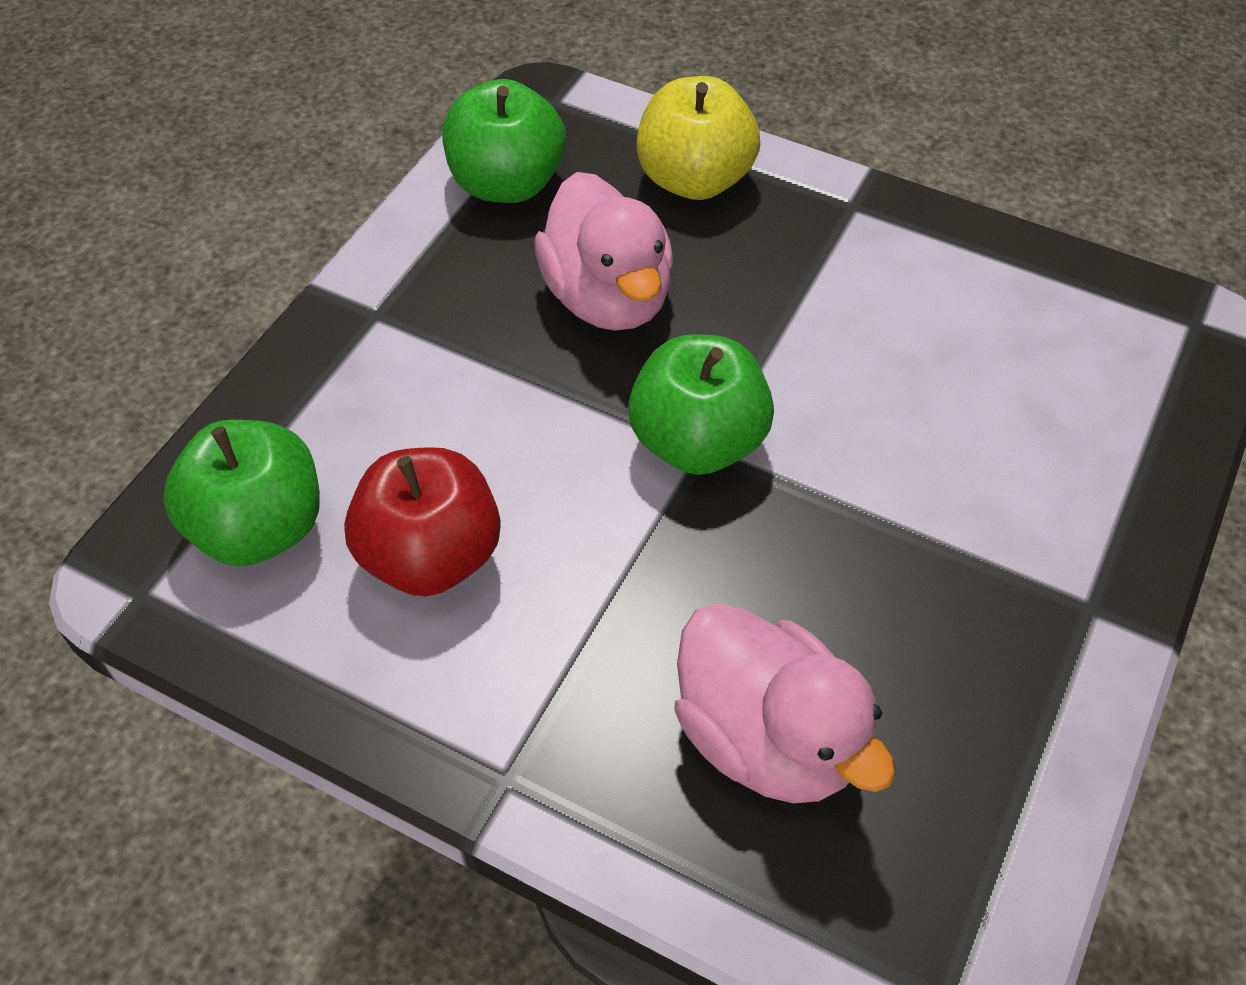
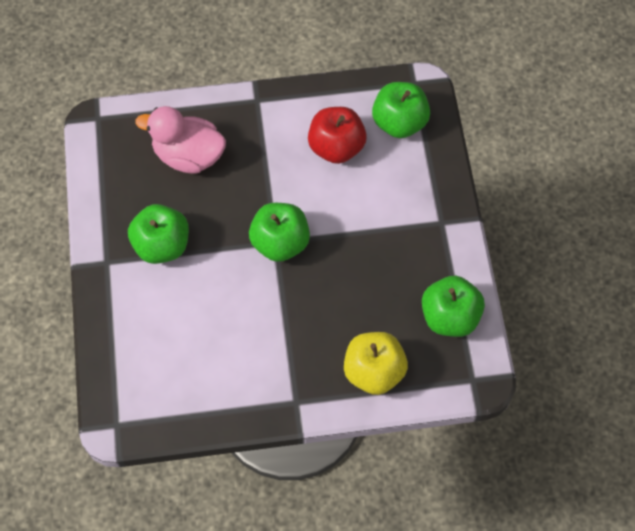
camera: 145 degrees right, 10 degrees up
pink duck [534,172,674,331] -> none
none -> green apple [128,204,189,264]

